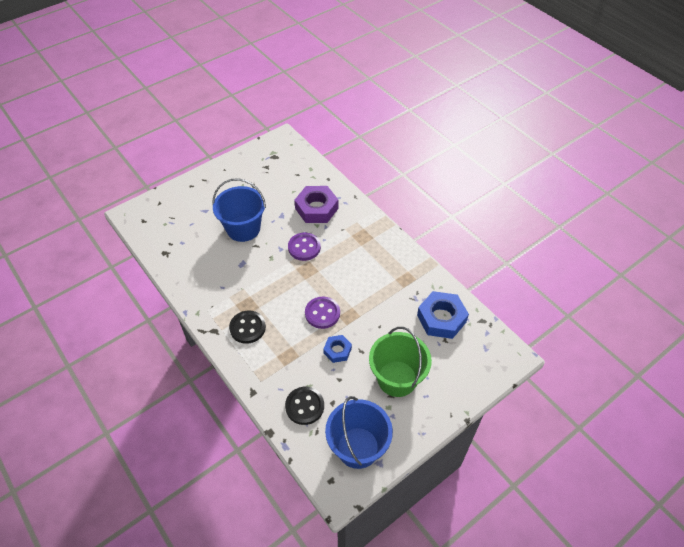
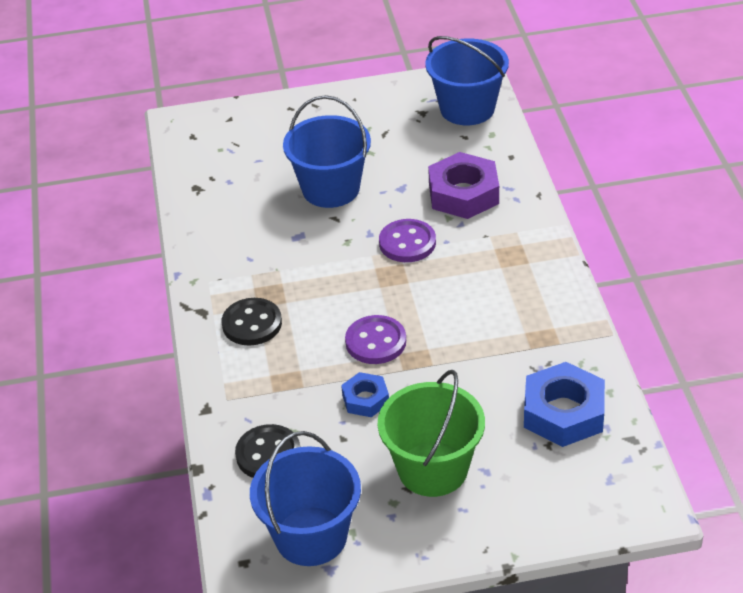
camera: 30 degrees right, 10 degrees down
none -> blue bucket [425,36,509,125]

